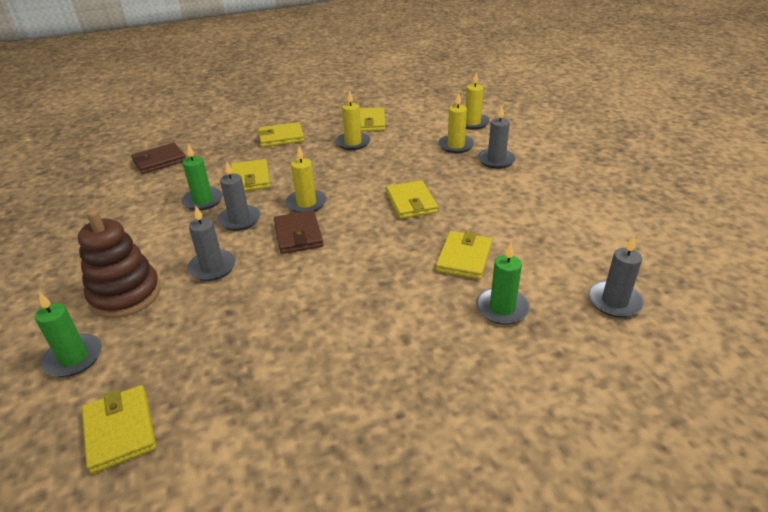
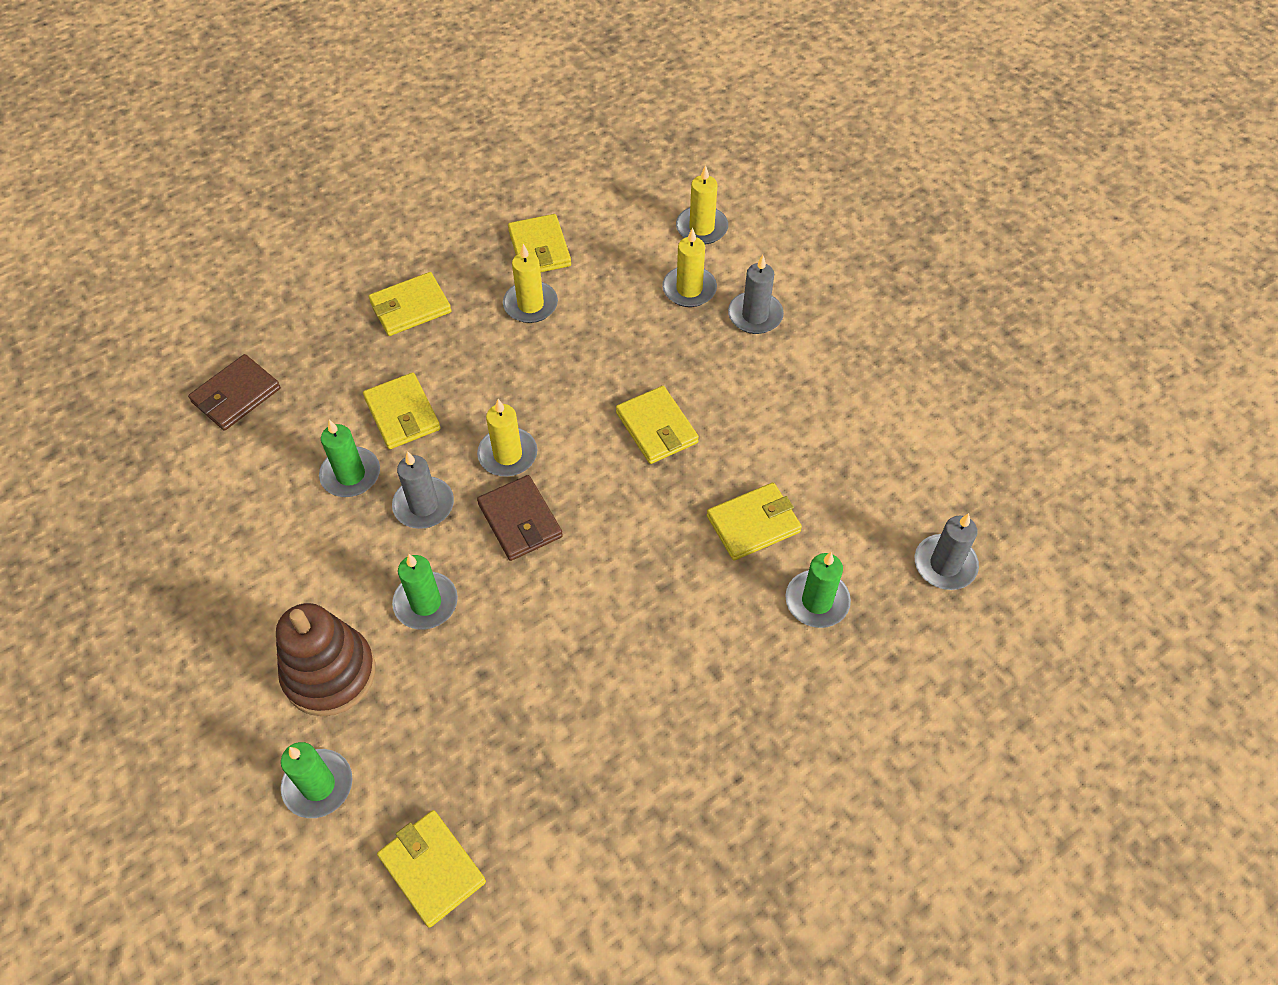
camera: 15 degrees left, 20 degrees up
grey candle [187,206,236,281] -> green candle [392,554,458,630]
yellow wallet [436,231,492,280] -> yellow wallet turned 60 degrees clockwise [707,483,802,561]

